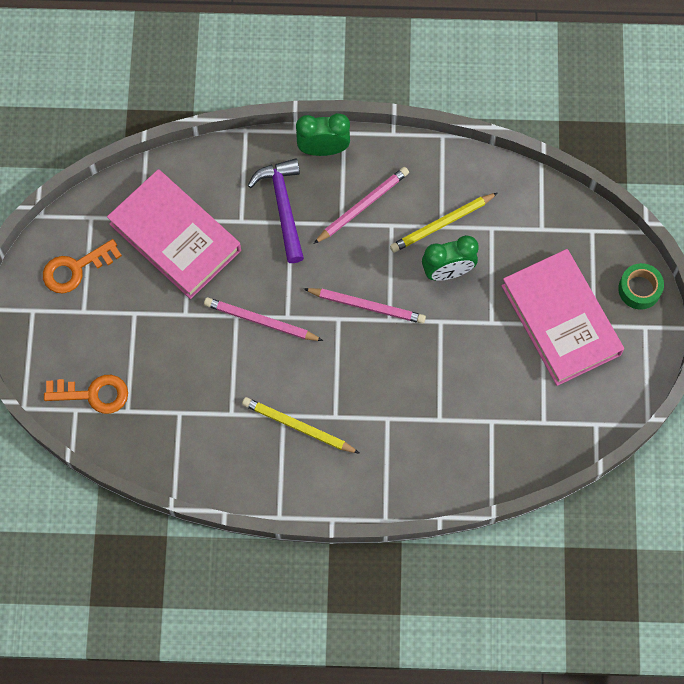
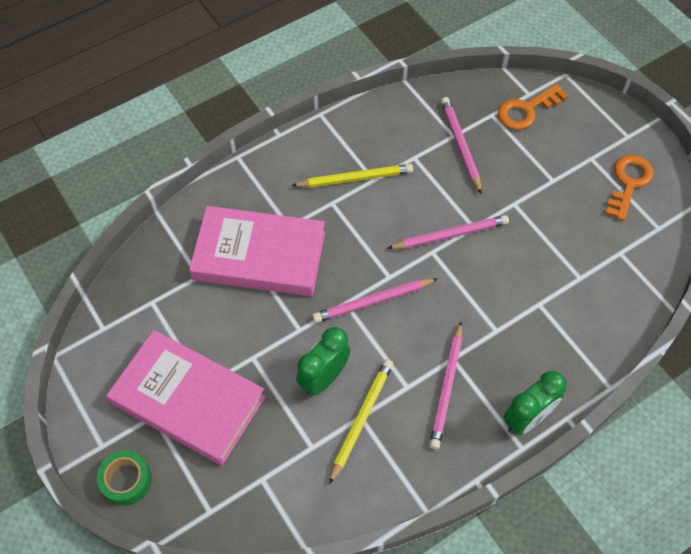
camera: 145 degrees right, 10 degrees down
pink book [107,169,241,299] -> pink book moved to [189,206,325,296]
purple hammer [248,158,304,263] -> none
none -> pink pencil [441,97,482,194]

